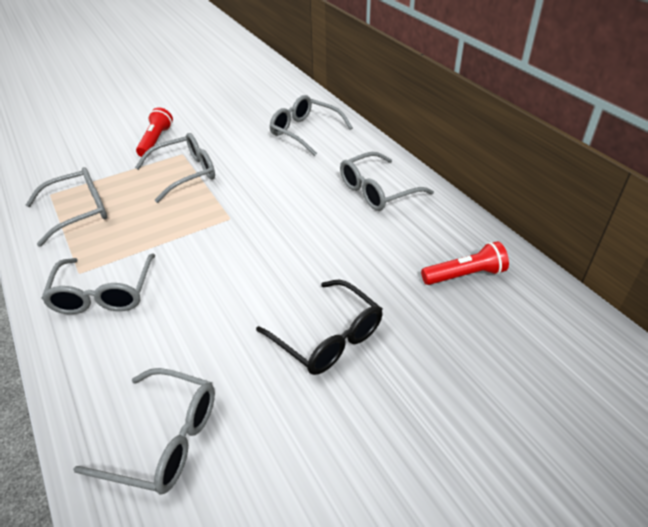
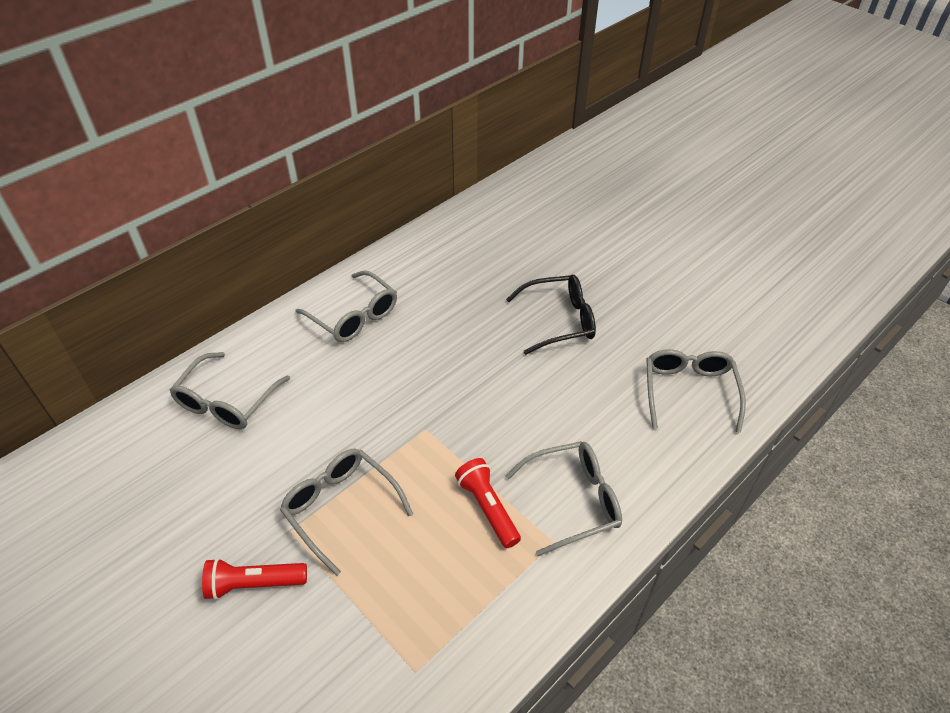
camera: 105 degrees left, 5 degrees up
grey glasses [26,167,107,247] -> none
black glasses [256,280,382,375] -> black glasses turned 45 degrees clockwise [506,275,596,355]
red flashlight [421,241,509,285] -> red flashlight moved to [455,458,521,548]

